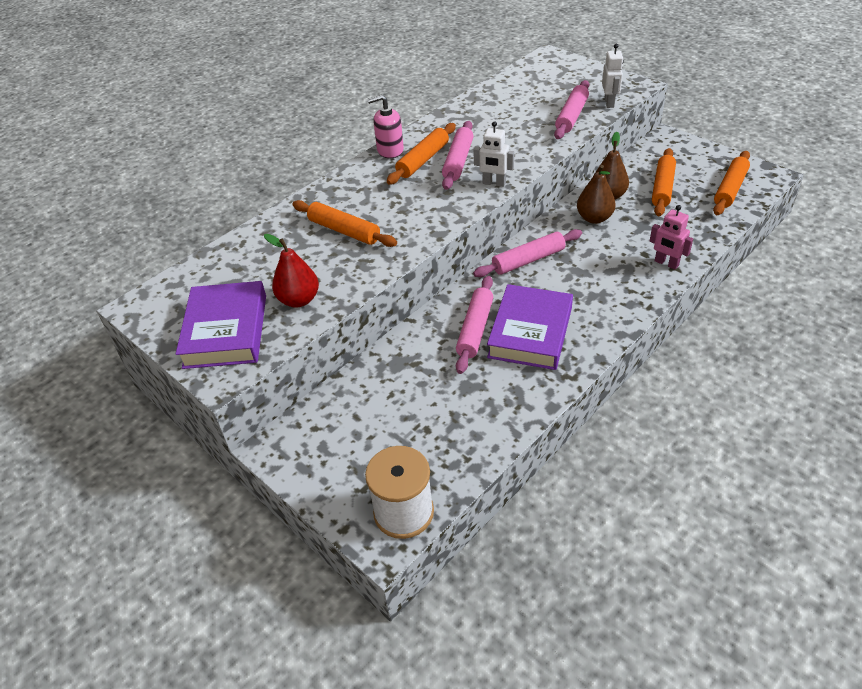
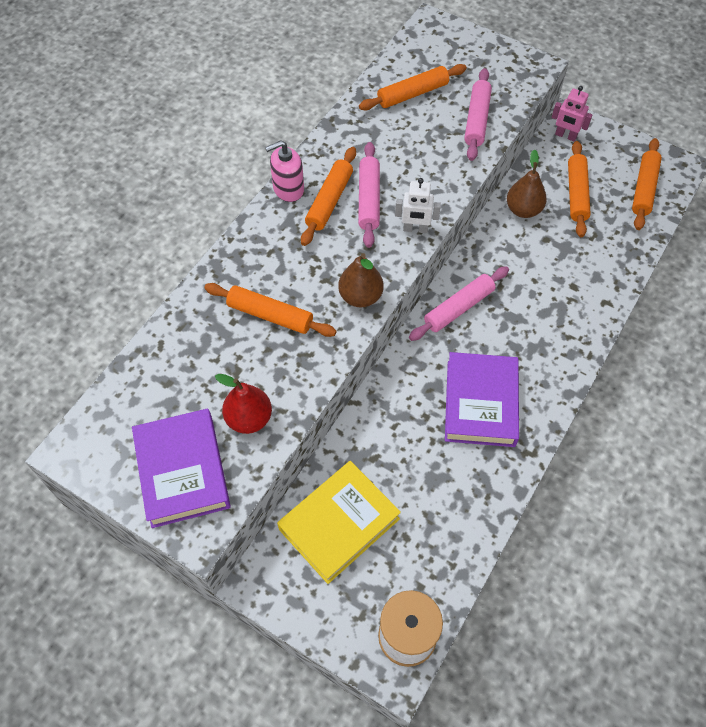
camera: 15 degrees left, 15 degrees up
pink rolling pin [456,276,493,374] -> none
brown pear [577,165,616,224] -> brown pear moved to [338,253,384,307]
white robot [602,44,624,108] -> none
pink robot [650,205,693,269] -> pink robot moved to [552,86,593,142]
none -> yellow book [277,461,401,584]
none -> orange rolling pin [359,64,467,110]

